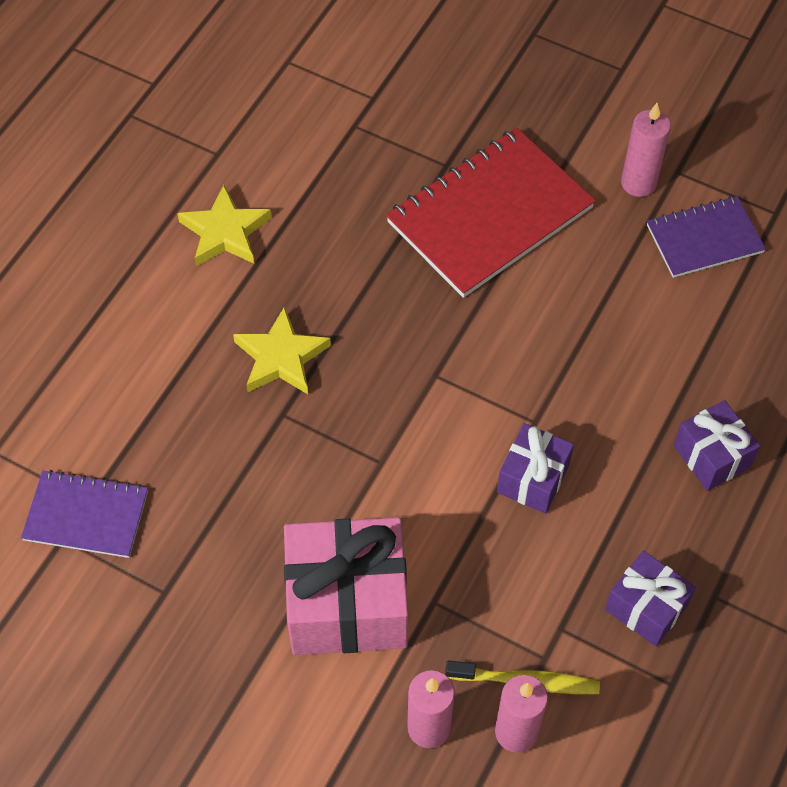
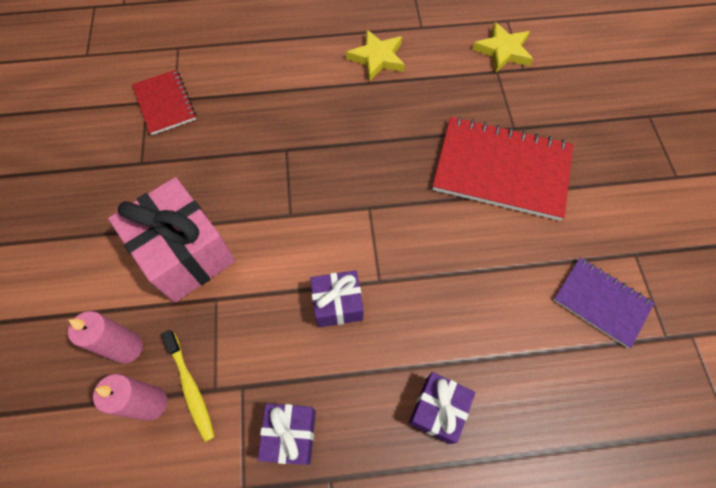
camera: 55 degrees right, 5 degrees up
purple notebook [21,470,148,558] -> red notebook [132,70,196,135]
yellow star [233,306,331,394] -> yellow star moved to [472,22,533,73]
pink candle [621,103,671,197] -> none

